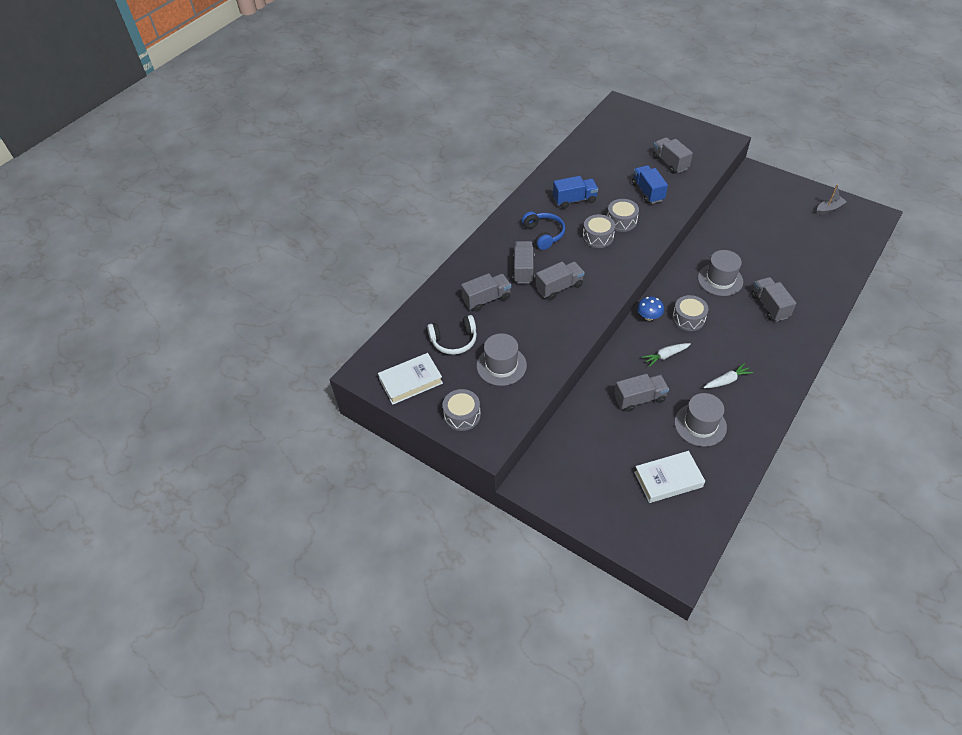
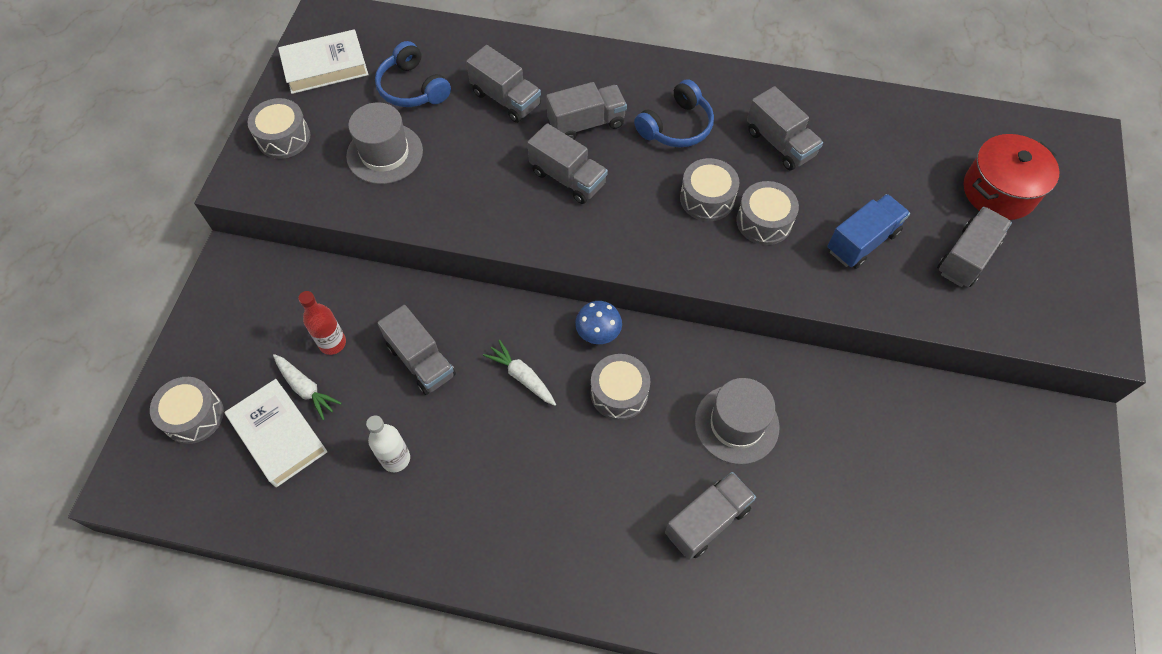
camera: 65 degrees right, 10 degrees up
white book [378,353,443,405] -> white book turned 60 degrees counterclockwise [278,29,369,94]
white headphones [427,315,477,355] -> blue headphones [375,41,451,107]
blue truck [553,176,598,209] -> grey truck [747,86,823,170]
grey hat [674,393,727,447] -> white bottle [366,415,410,472]
white carrot [703,363,753,388] -> white carrot moved to [273,354,342,420]
grey boat [817,184,847,214] -> none
none -> grey drum [150,377,224,444]
none -> red bottle [298,291,346,355]
none -> red pot [964,134,1060,220]

